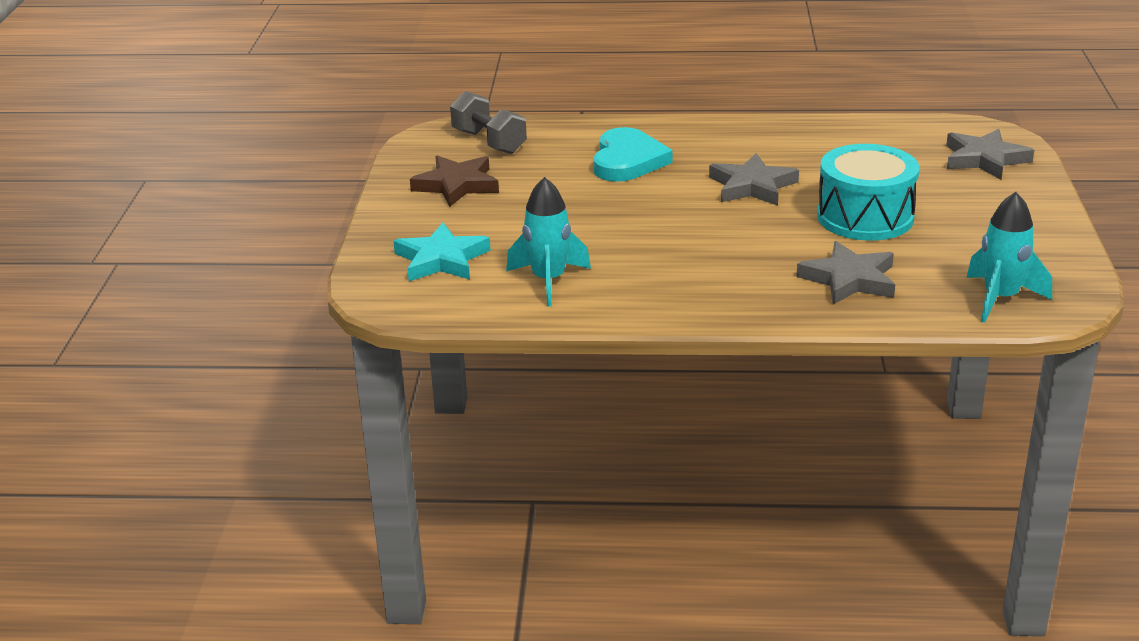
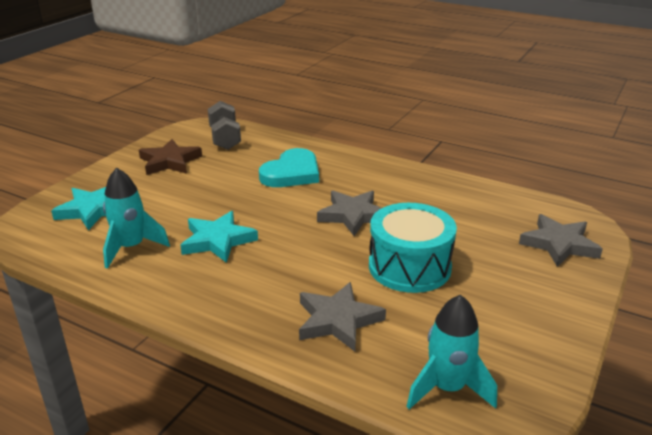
camera: 25 degrees right, 0 degrees up
none -> turquoise star [180,211,258,263]

